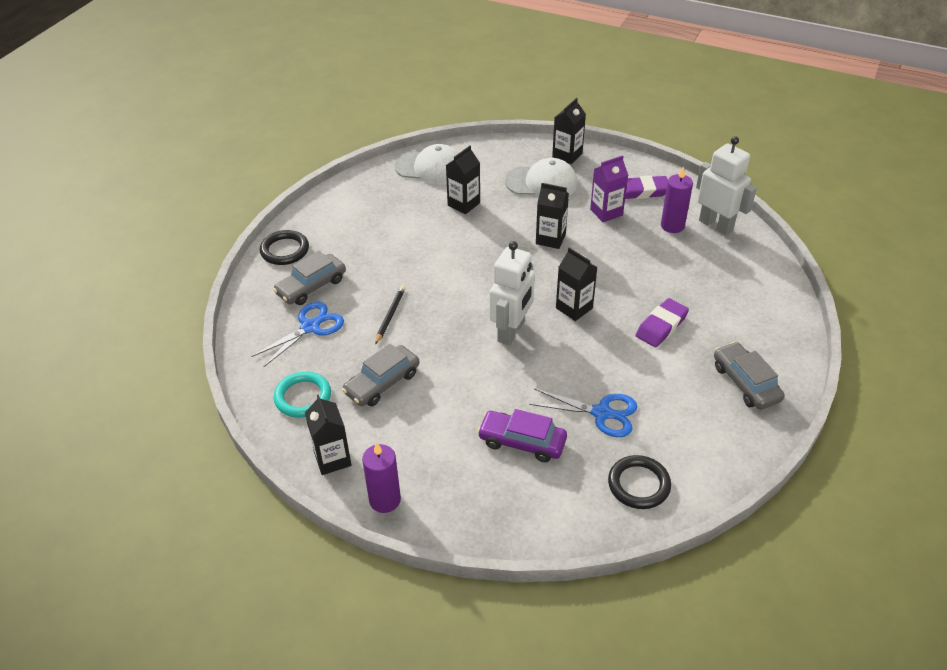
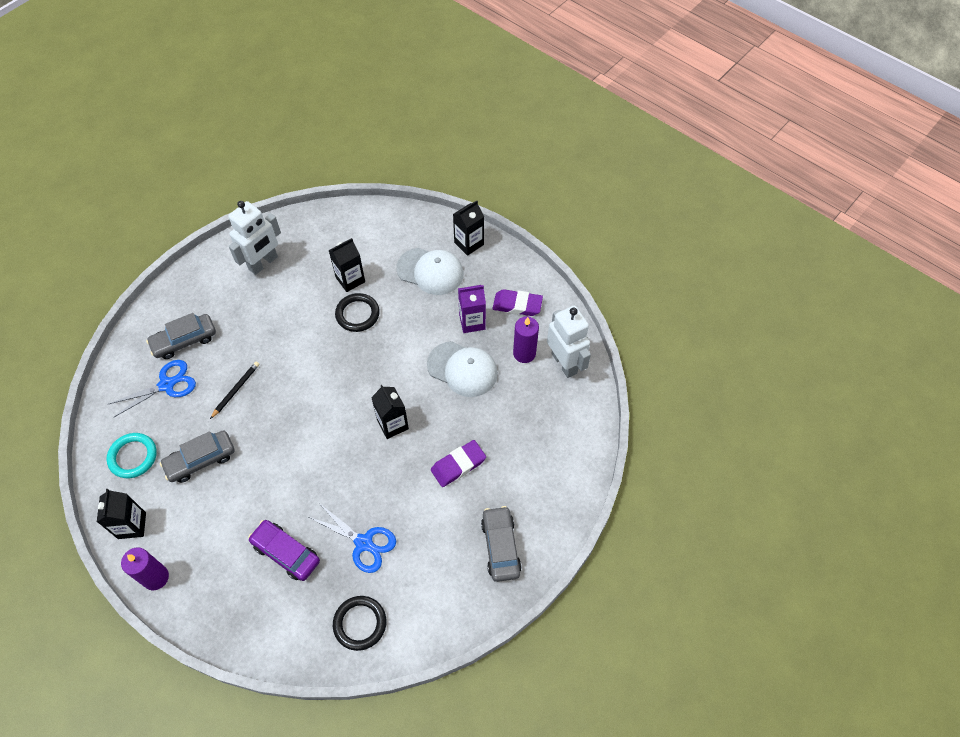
camera: 15 degrees right, 15 degrees up
black ring [260,230,309,265] -> black ring moved to [335,293,380,332]
white cap [395,144,459,185] -> white cap moved to [427,341,498,397]
white robot [490,241,535,346] -> white robot moved to [228,201,281,275]
black carton [536,183,569,249] -> none

